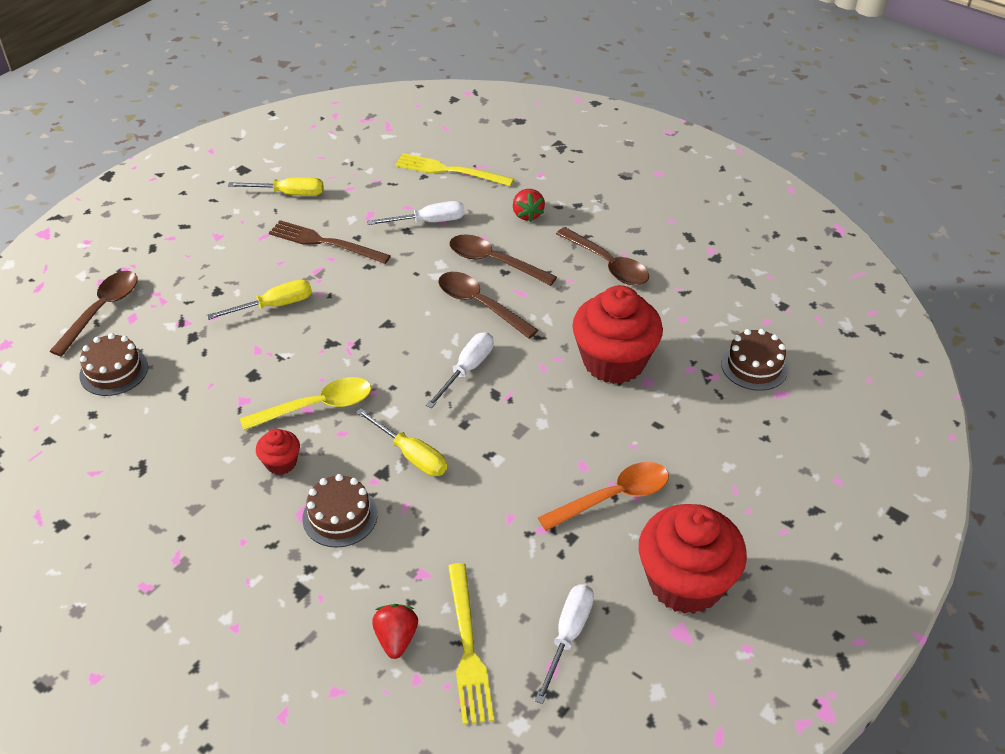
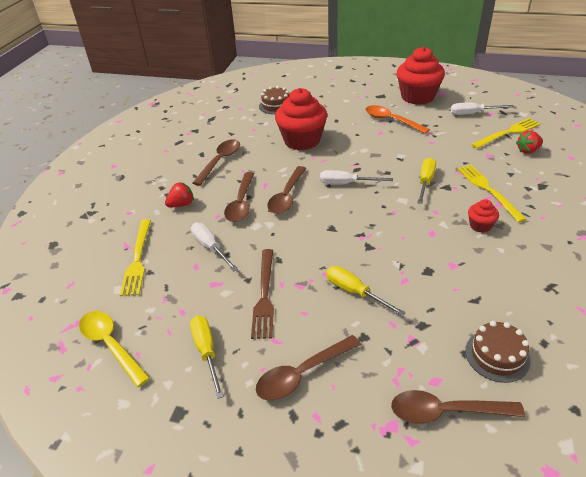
camera: 110 degrees left, 5 degrees down
yellow spoon [240,377,371,430] -> yellow spoon moved to [79,311,150,387]
brown cake [302,474,378,548] -> yellow fork [458,165,527,223]
none -> brown spoon [256,335,361,400]

